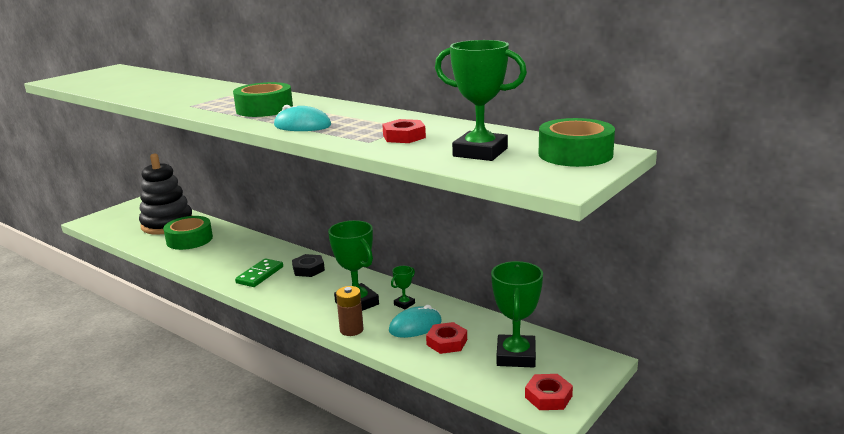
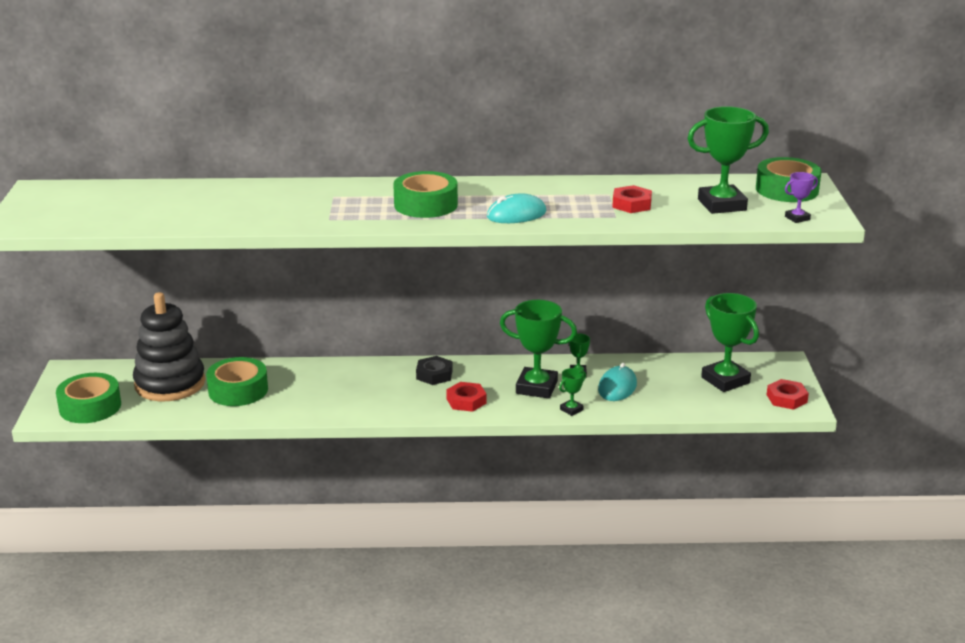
camera: 40 degrees left, 5 degrees up
green domino [235,258,283,287] -> none
brown battery [336,286,364,336] -> green trophy [559,368,586,416]
red nut [426,322,467,354] -> red nut moved to [446,382,487,412]
none -> green tape [56,373,121,423]
none -> purple trophy [785,172,818,223]

